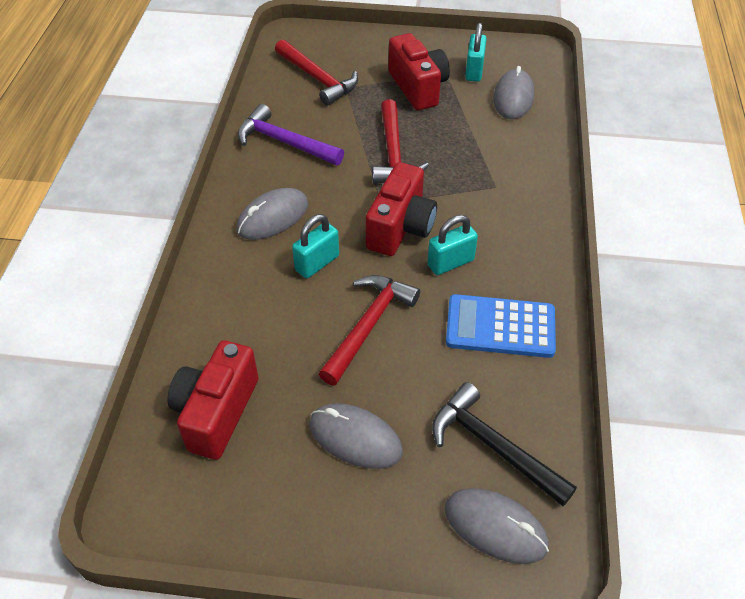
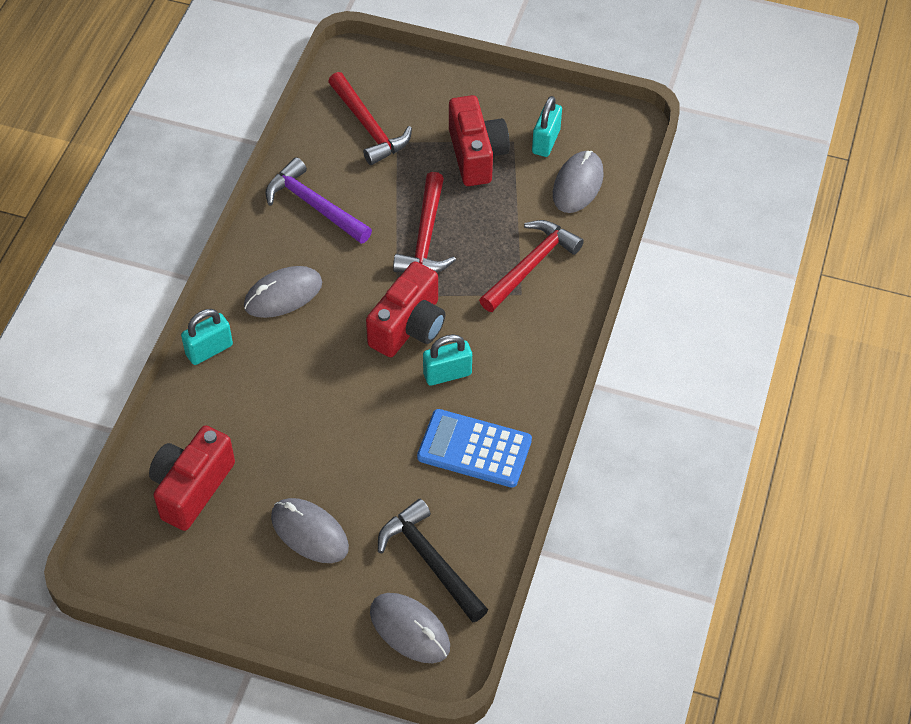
camera: 10 degrees right, 5 degrees up
turquoise padlock [292,214,339,278] -> turquoise padlock moved to [181,309,233,365]
red hammer [319,275,420,385] -> red hammer moved to [479,220,584,312]

